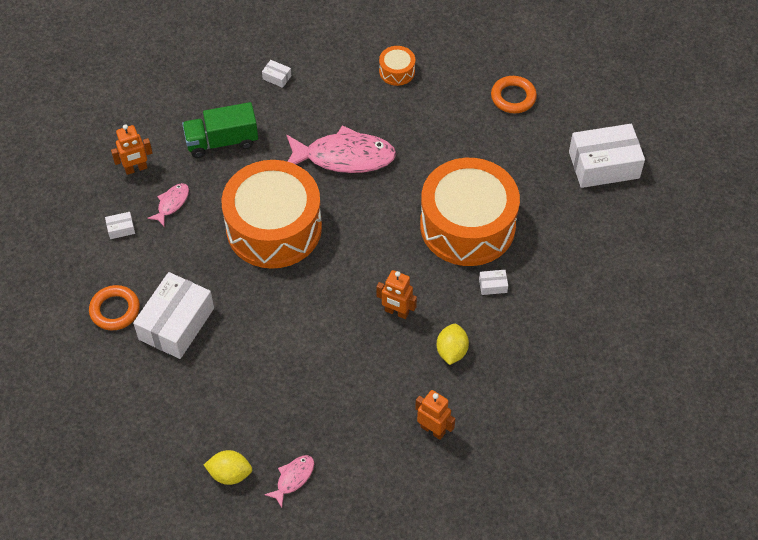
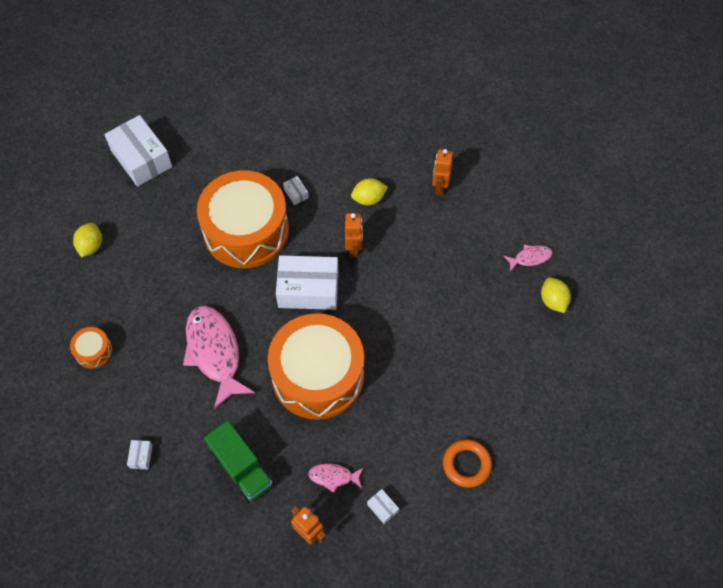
camera: 115 degrees left, 5 degrees up
white box [133,272,214,359] -> white box moved to [276,255,339,310]
pink fish [264,455,314,508] -> pink fish turned 150 degrees clockwise [504,245,553,272]
orange ring [491,76,537,113] -> yellow lemon [73,223,102,257]

